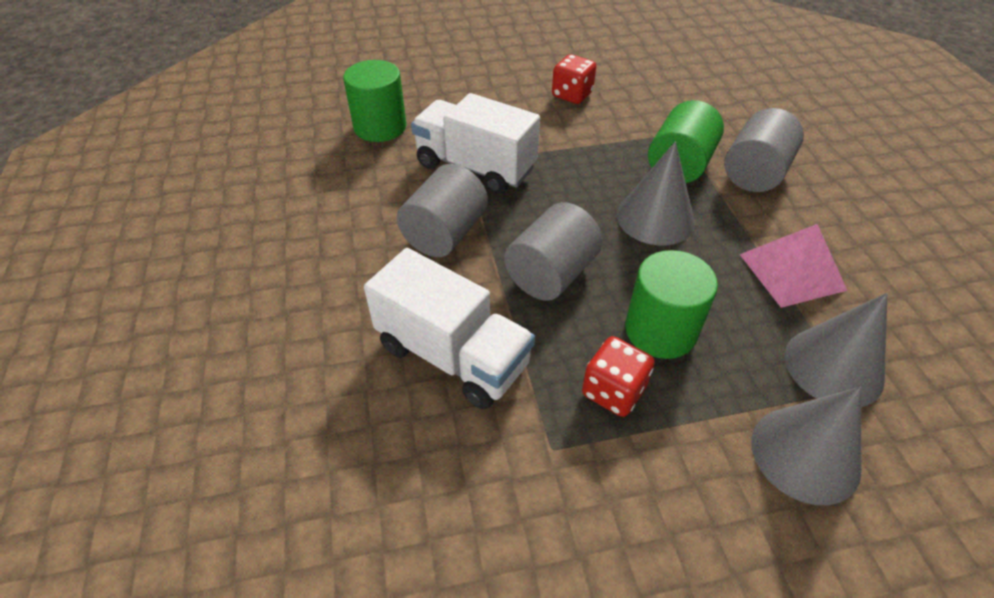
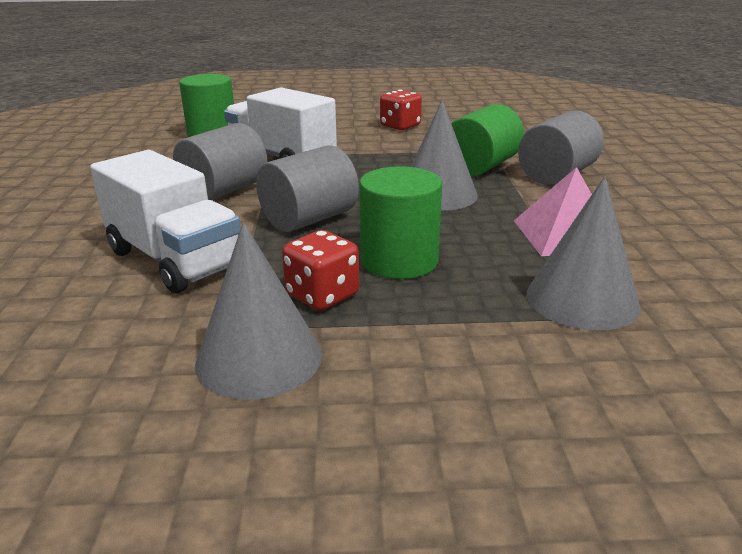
camera: 10 degrees right, 20 degrees down
grey cone [751,387,862,505] -> grey cone moved to [195,222,322,400]

